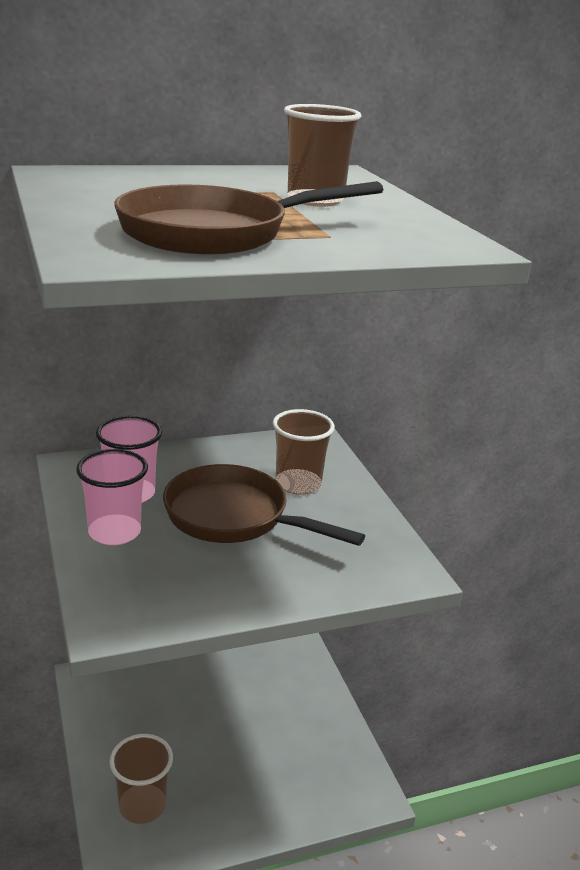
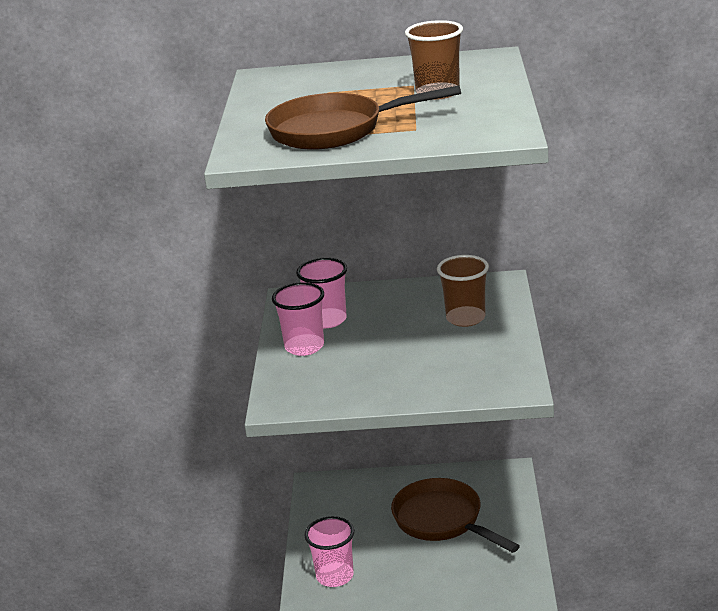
camera: 25 degrees right, 0 degrees up
brown cup [110,734,173,824] -> pink cup [304,516,354,587]
brown pan [163,464,365,546] -> brown pan moved to [391,478,520,553]

